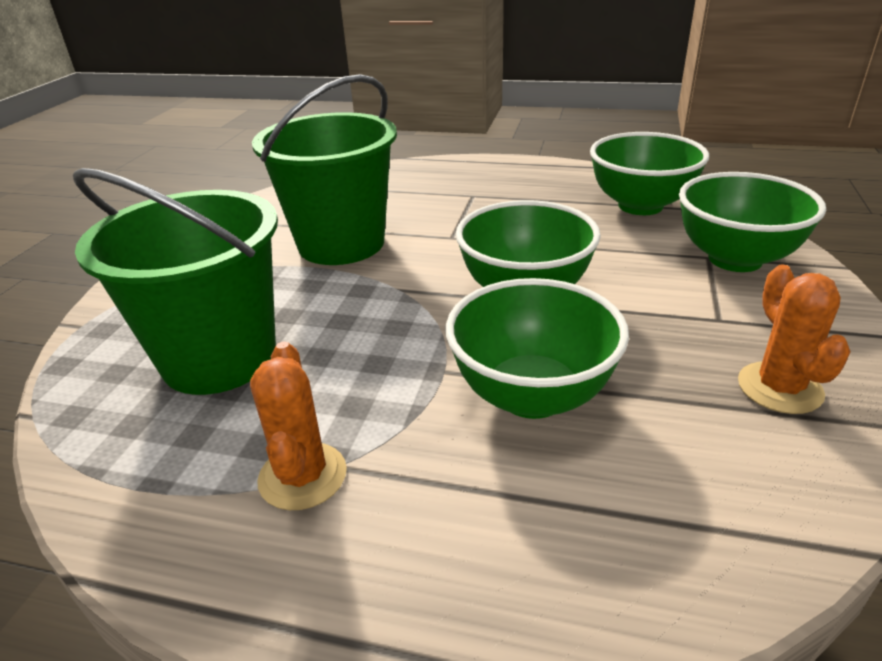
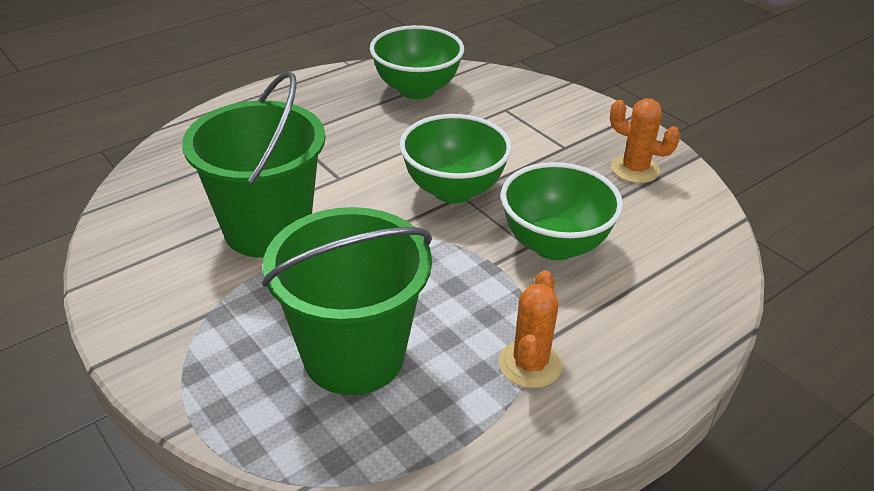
camera: 55 degrees left, 5 degrees up
orange cactus [250,341,347,510] -> orange cactus turned 75 degrees clockwise [499,270,562,388]
green bowl [679,172,826,272] -> none

